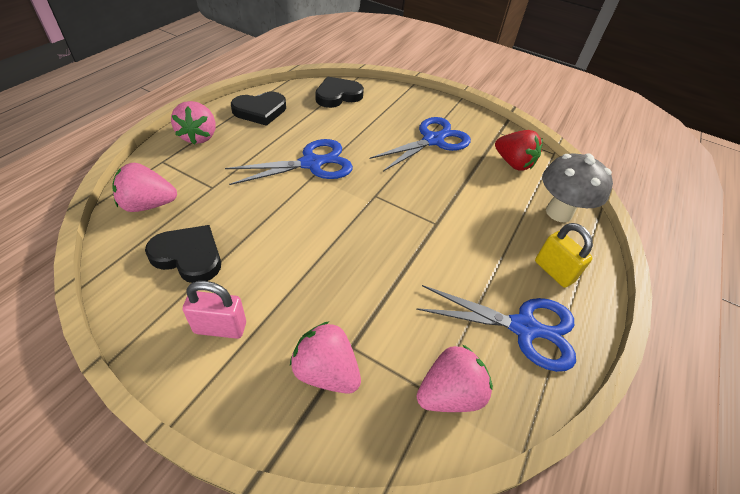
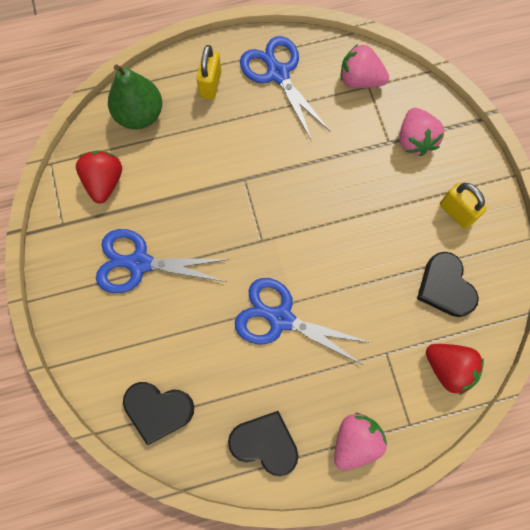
camera: 130 degrees left, 25 degrees up
pink strawberry [112,163,177,212] -> red strawberry [426,344,484,395]
pink padlock [183,281,246,339] -> yellow padlock [440,182,487,229]
grey mushroom [542,153,613,222] -> green pear [108,64,162,129]

